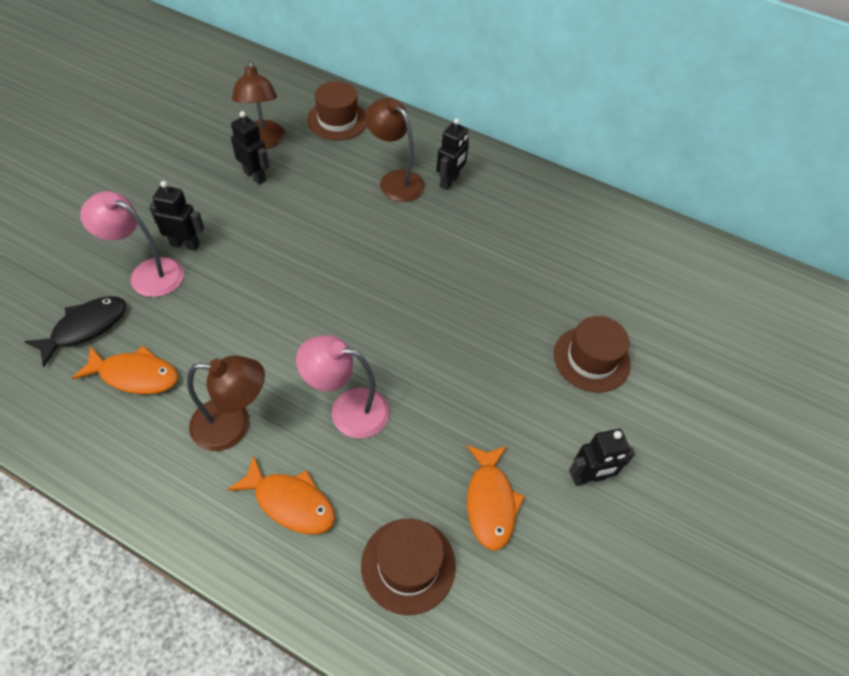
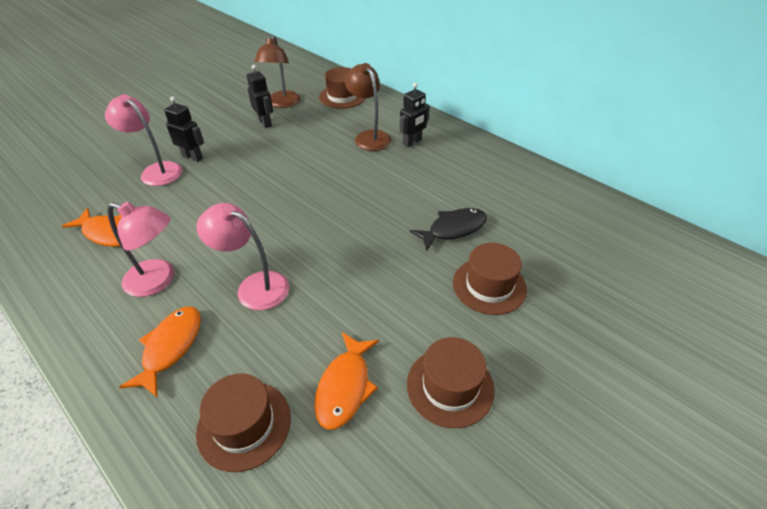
camera: 20 degrees right, 10 degrees down
black fish [24,296,126,367] -> black fish moved to [410,208,487,251]
brown lamp [187,355,265,451] -> pink lamp [107,202,174,297]
orange fish [227,455,335,534] -> orange fish turned 120 degrees counterclockwise [119,307,201,398]
black robot [569,429,635,486] -> brown hat [407,337,495,428]

